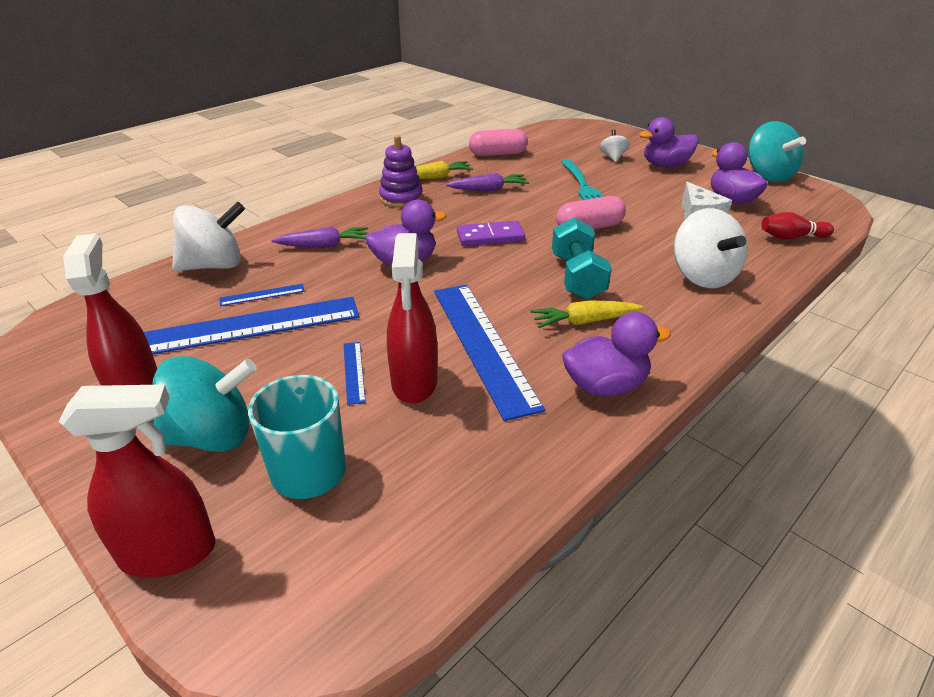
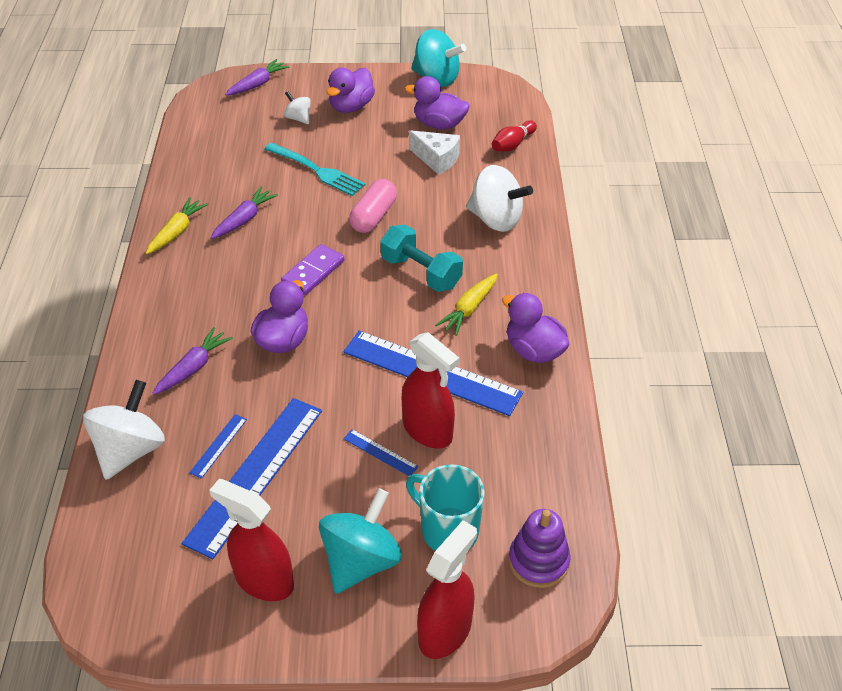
camera: 45 degrees left, 10 degrees up
purple stacking toy [379,135,423,208] -> purple stacking toy moved to [509,509,571,588]
pink capsule [469,129,528,156] -> none
purple duck [562,312,671,397] -> purple duck turned 75 degrees counterclockwise [502,293,570,363]
none -> purple carrot [225,59,290,95]

